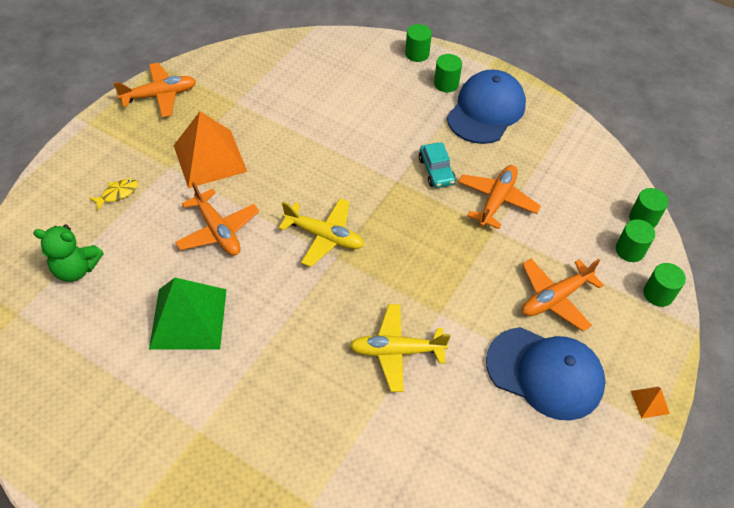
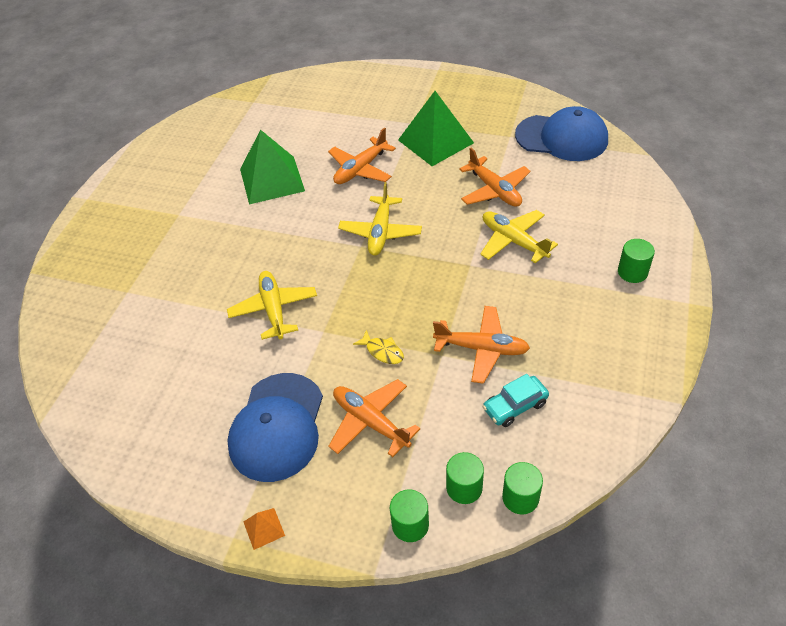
camera: 80 degrees right, 5 degrees down
green teddy bear [33,225,103,282] -> none
yellow fish [89,179,138,211] -> yellow fish moved to [353,330,404,364]
orange plane [113,63,196,117] -> orange plane moved to [459,148,531,207]
orange pyramid [174,112,247,188] -> green pyramid [398,91,474,166]
green cylinder [405,24,432,62] -> none
turquoise car [419,142,456,188] -> turquoise car moved to [482,374,549,427]
blue cap [447,69,526,144] -> blue cap moved to [515,106,608,161]
none -> yellow plane [480,210,558,263]

